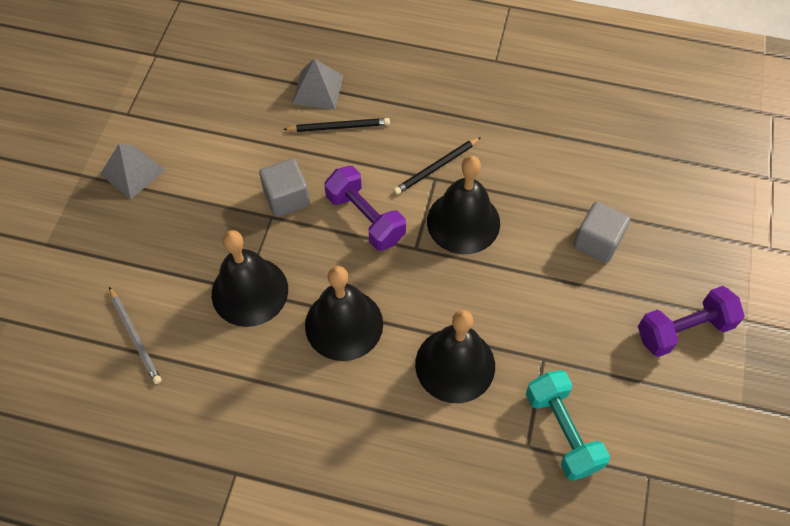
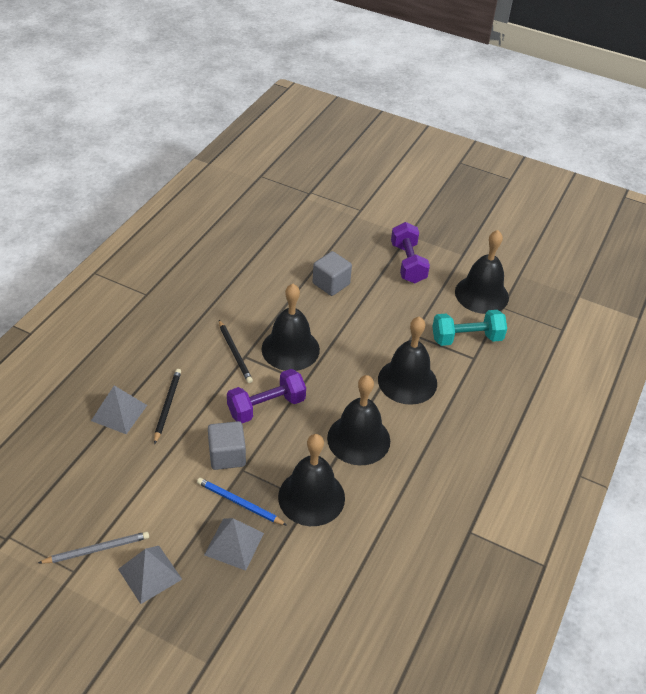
camera: 80 degrees left, 15 degrees down
grey pencil [109,287,161,384] -> grey pencil moved to [38,531,149,564]
none -> blue pencil [197,478,287,525]
none -> grey pyramid [204,518,264,571]
none -> black bell [455,230,509,314]

